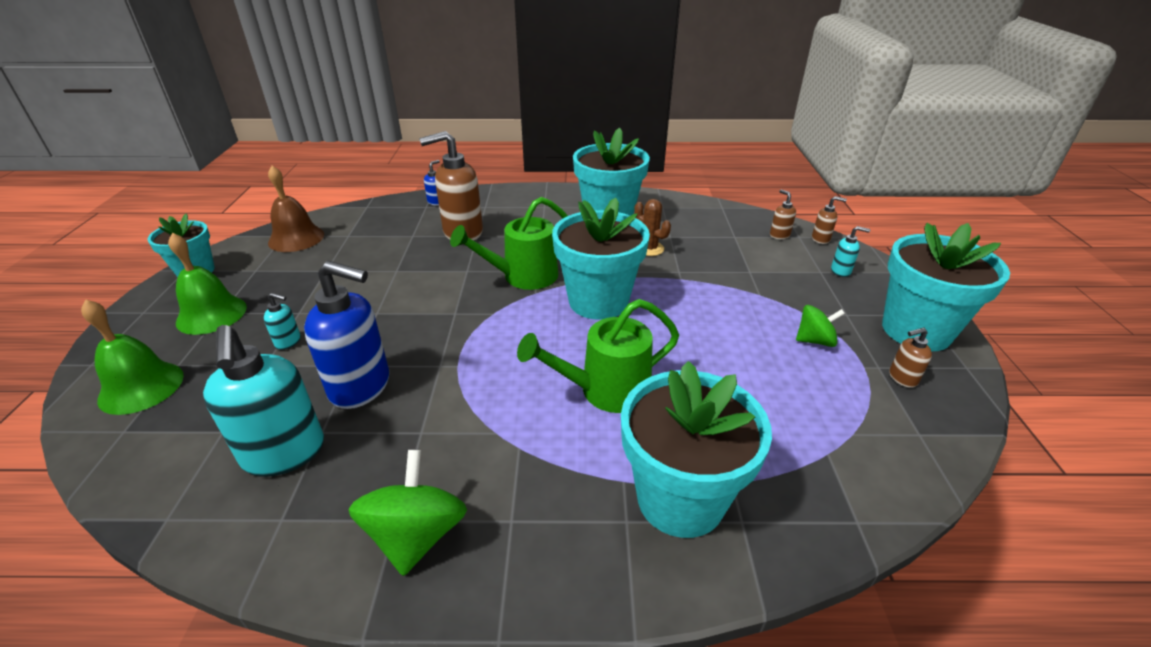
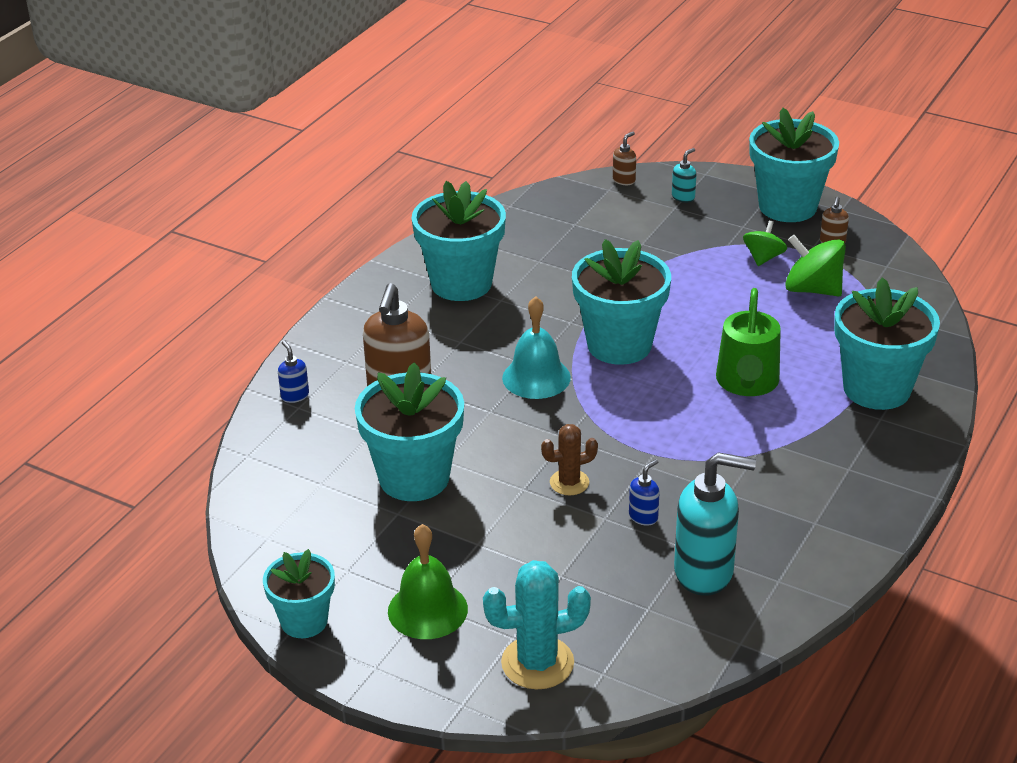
camera: 60 degrees left, 0 degrees up
green bell [81,299,184,415] -> turquoise cactus [483,560,591,689]
turquoise soap dispenser [264,293,301,350] -> none
brown bell [268,166,324,252] -> none
blue soap dispenser [304,261,389,409] -> blue soap dispenser [629,459,659,526], size x0.45
green spinning top [348,450,467,576] -> green spinning top moved to [785,235,846,296]
green watering can [450,197,568,290] -> turquoise bell [502,296,571,399]
brown cactus [634,199,671,256] -> brown cactus moved to [541,424,598,495]
brown soap dispenser [770,189,796,239] -> none
none -> turquoise flower pot [355,362,464,501]

